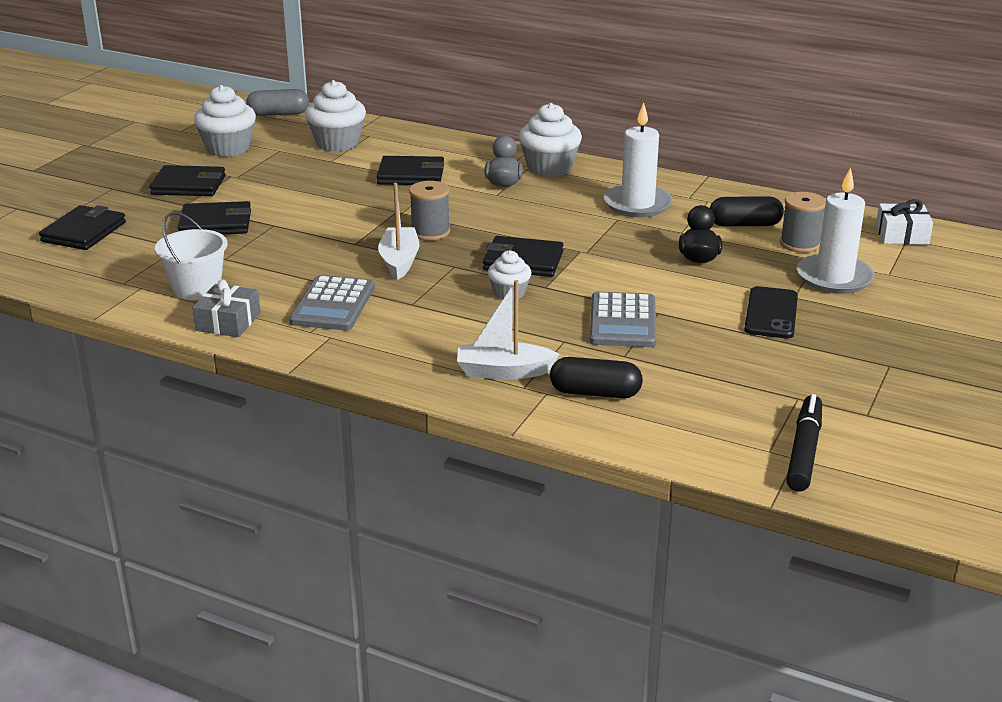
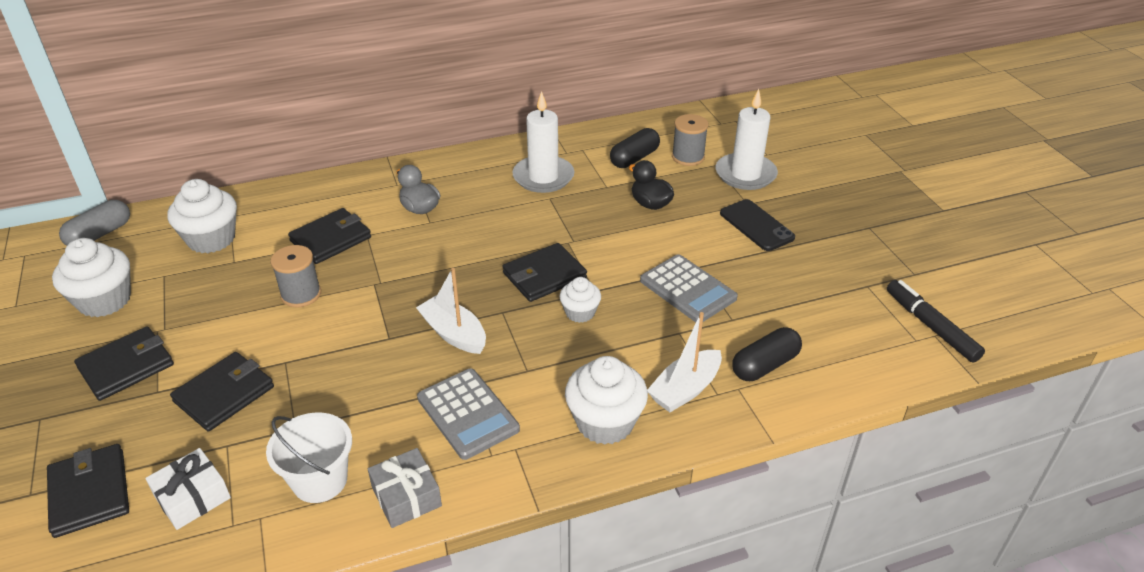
camera: 45 degrees left, 10 degrees up
grey spool [409,181,450,241] -> grey spool moved to [271,245,321,307]
white cupcake [519,103,582,177] -> white cupcake moved to [565,356,648,445]
white gift [876,199,933,245] -> white gift moved to [145,448,231,530]

